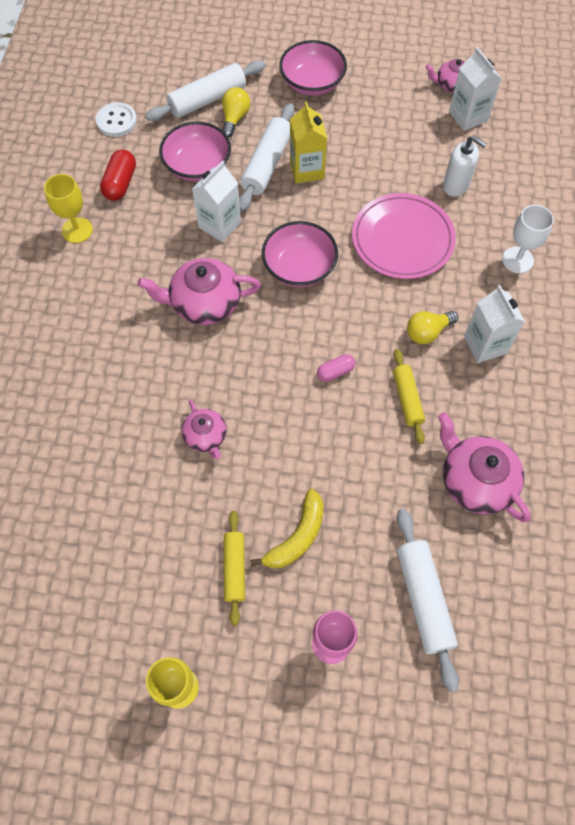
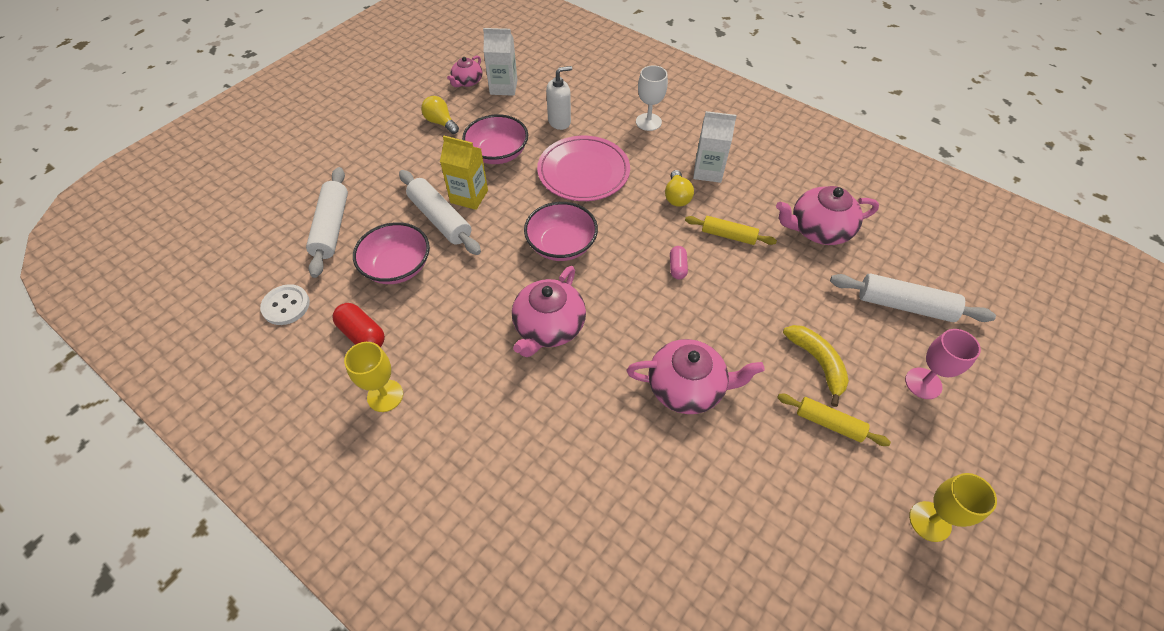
camera: 60 degrees left, 10 degrees down
pink teapot [181,400,227,459] -> pink teapot [627,339,765,414], size x1.71
white carton [192,161,241,242] -> none
yellow light bulb [222,87,250,138] -> yellow light bulb moved to [421,96,459,134]
pink bowl [279,40,347,96] -> pink bowl moved to [462,114,528,164]

